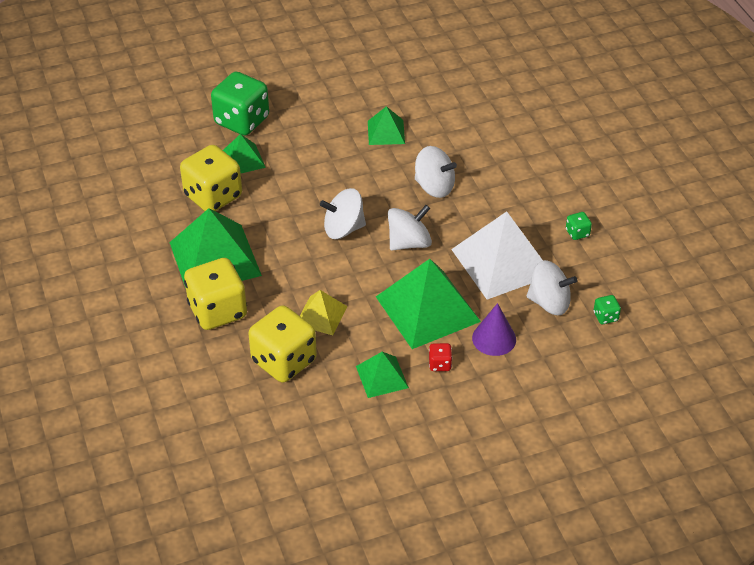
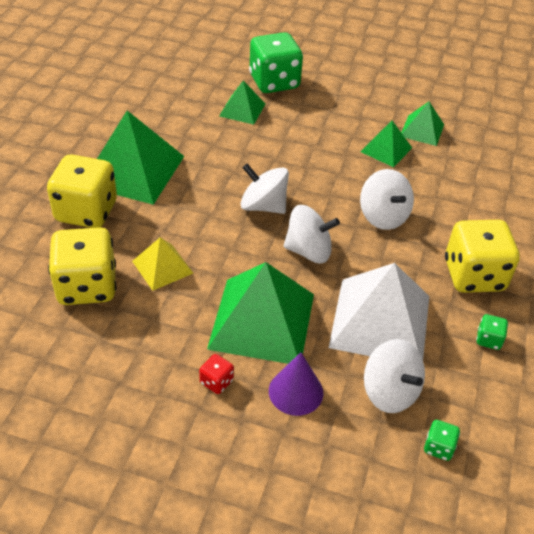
camera: 35 degrees right, 0 degrees up
yellow dice [180,145,242,211] -> yellow dice moved to [445,220,520,293]
green pyramid [356,352,409,398] -> green pyramid moved to [401,102,444,146]

